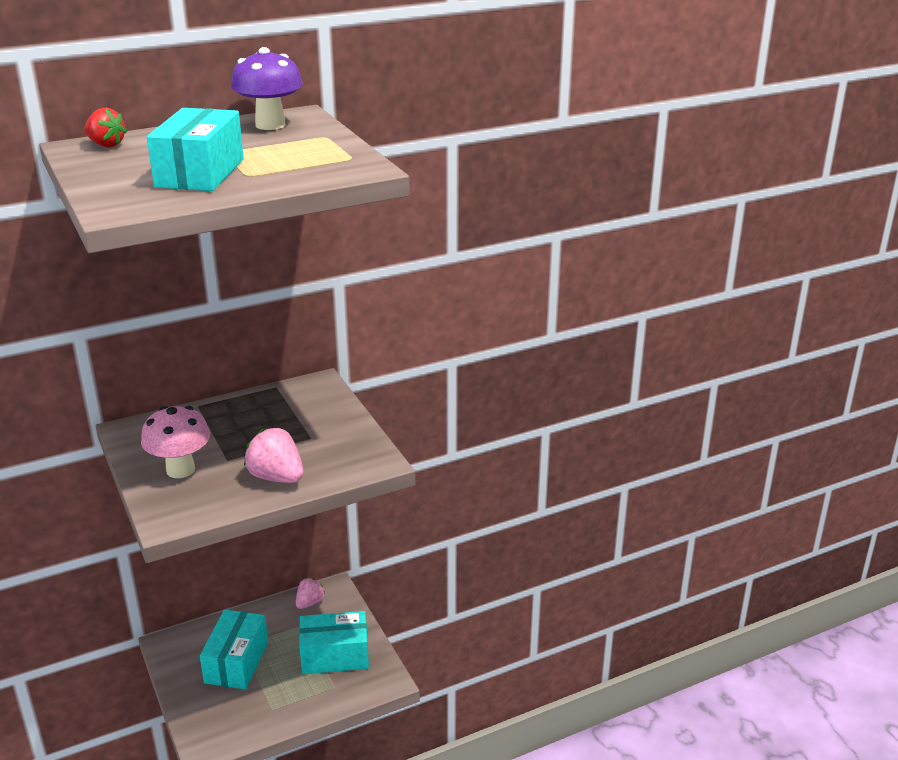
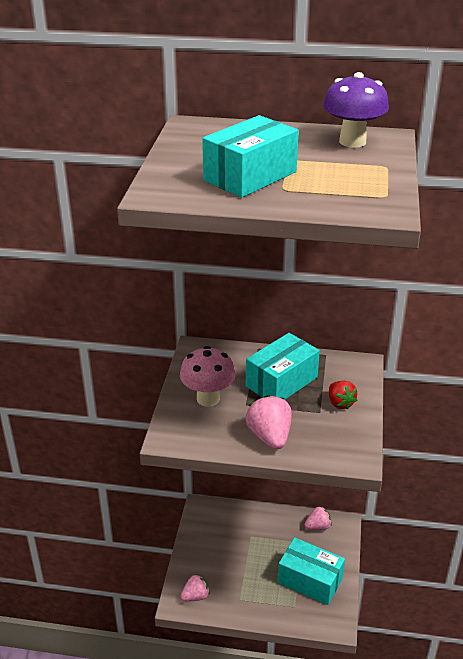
camera: 35 degrees right, 5 degrees up
red strawberry [84,108,127,147] -> red strawberry moved to [329,381,357,410]
turquoise box [200,610,268,690] -> turquoise box moved to [246,333,320,400]
none -> pink strawberry [180,574,210,601]

